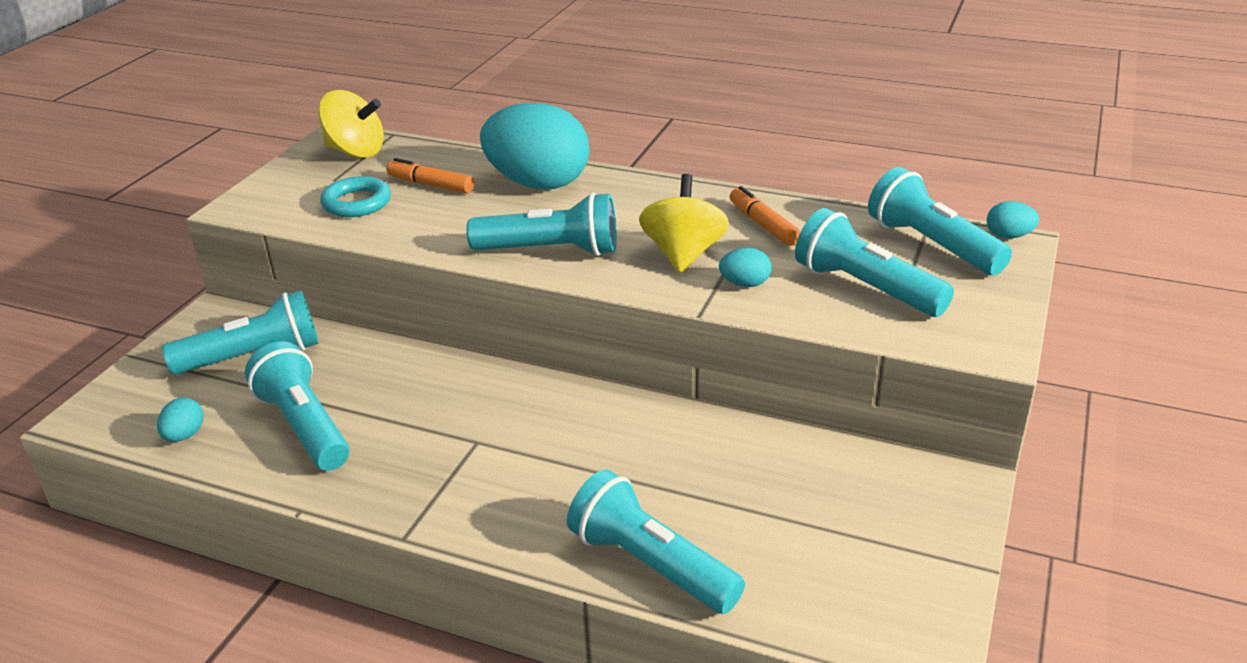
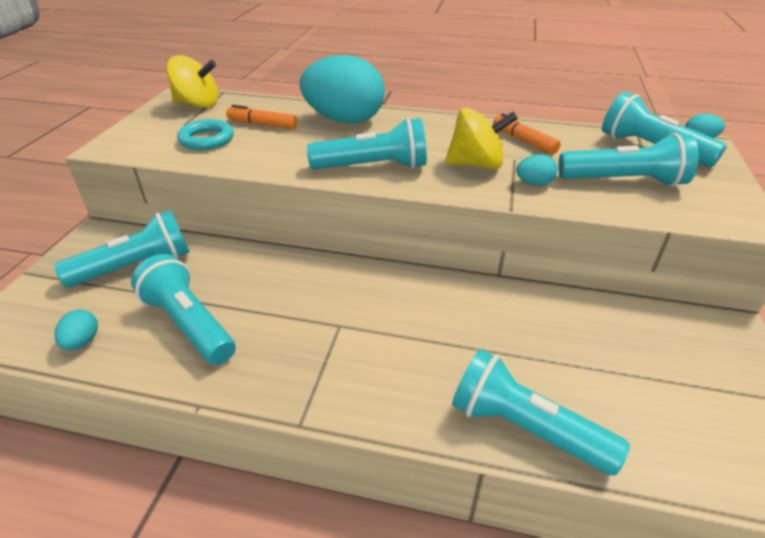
camera: 10 degrees left, 5 degrees up
yellow spinning top [639,174,729,273] -> yellow spinning top turned 90 degrees clockwise [445,108,518,170]
turquoise flashlight [795,208,954,317] -> turquoise flashlight turned 150 degrees clockwise [559,133,699,187]

